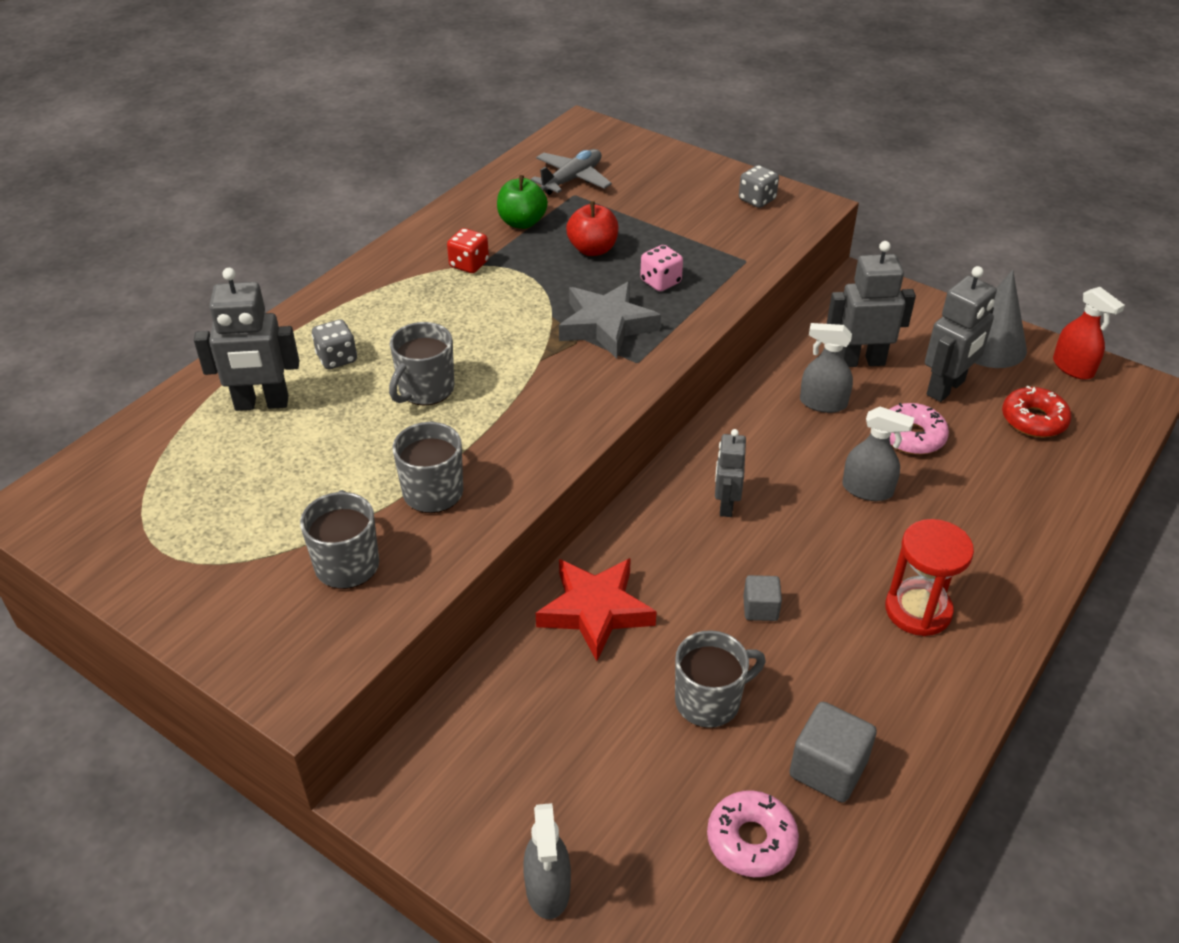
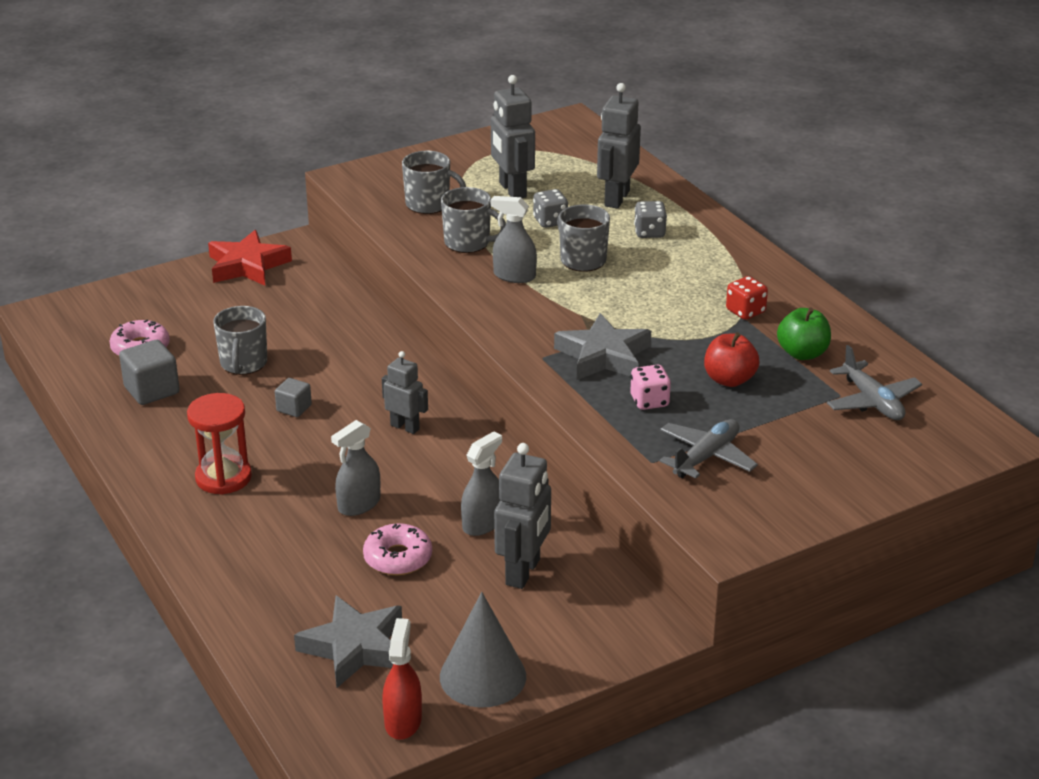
camera: 115 degrees right, 10 degrees down
grey spray bottle [523,803,571,919] -> grey spray bottle moved to [491,196,537,283]
red star [536,558,657,661] -> red star moved to [208,230,292,286]
grey dice [739,165,779,208] -> grey dice moved to [533,189,568,228]
grey robot [925,266,997,402] -> grey robot moved to [491,75,535,198]
red donut [1002,385,1071,437] -> grey star [294,596,402,688]
red spray bottle [1053,287,1125,380] -> red spray bottle turned 105 degrees clockwise [382,618,422,740]
none -> grey plane [660,419,758,478]

